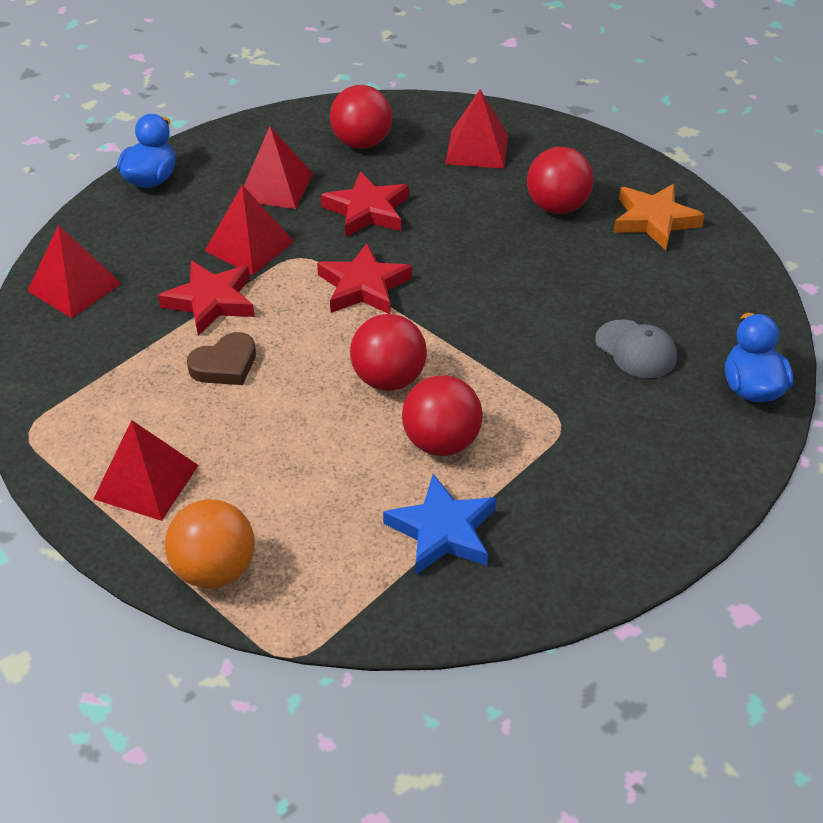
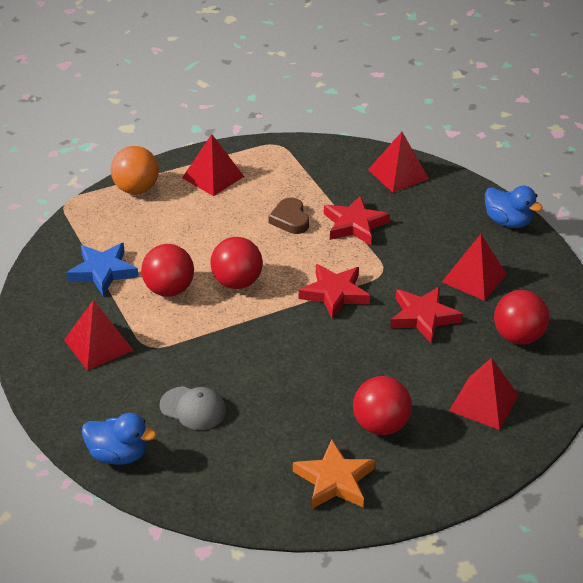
camera: 110 degrees right, 5 degrees down
red pyramid [205,185,294,275] -> red pyramid moved to [64,300,134,370]
grey cap [595,319,677,378] -> grey cap turned 135 degrees counterclockwise [160,386,226,430]

